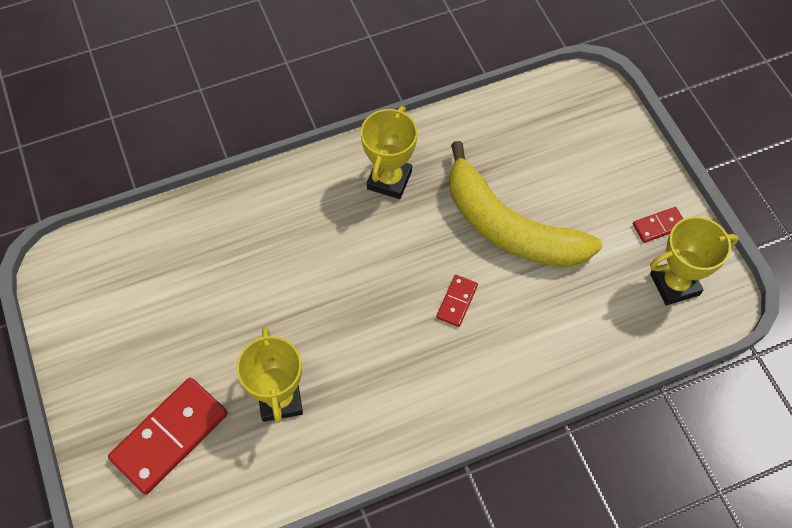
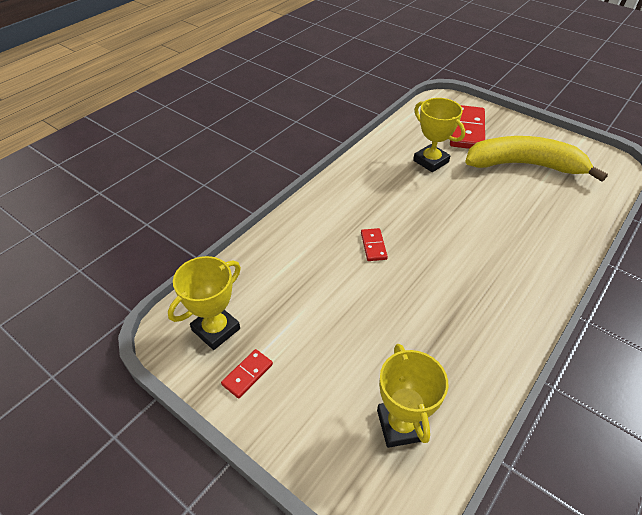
camera: 150 degrees right, 15 degrees down
yellow trophy [361,106,417,199] -> yellow trophy moved to [377,344,448,448]
yellow banana [449,141,602,267] -> yellow banana moved to [465,136,608,182]

